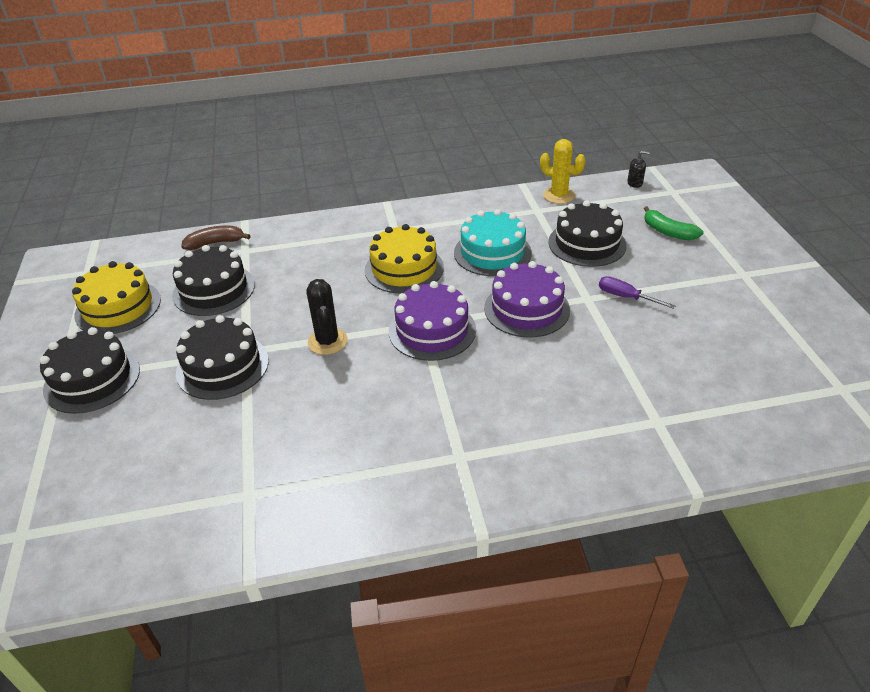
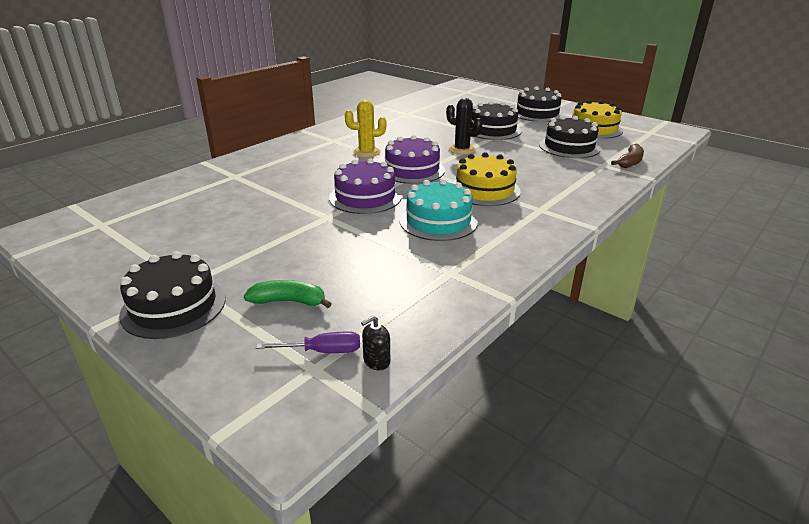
camera: 140 degrees right, 10 degrees down
yellow cactus [540,139,586,204] -> yellow cactus moved to [345,100,386,157]
black cake [548,200,627,267] -> black cake moved to [119,251,225,339]
purple screwdriver [599,276,676,309] -> purple screwdriver moved to [256,332,360,353]

